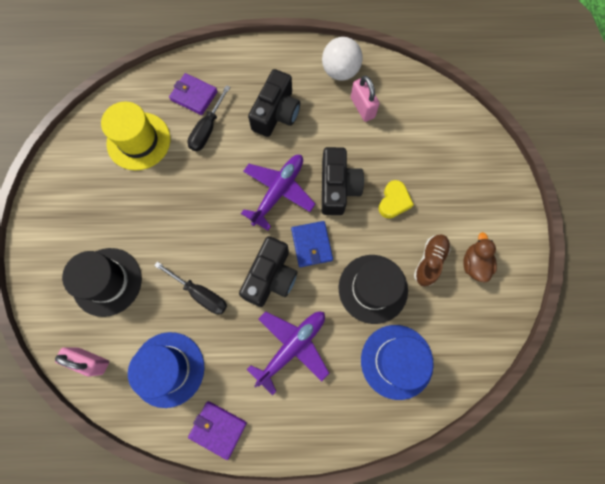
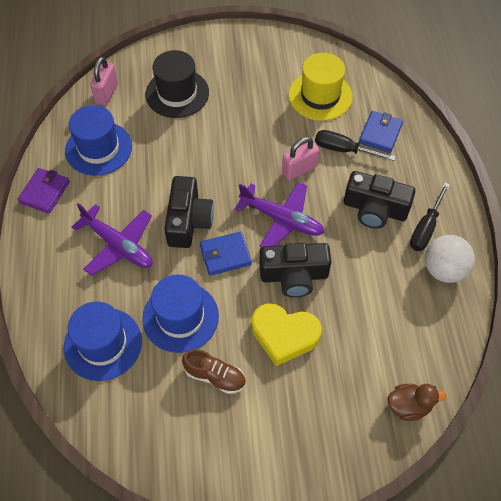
camera: 85 degrees right, 15 degrees down
black screwdriver [154,261,227,314] -> black screwdriver moved to [410,183,450,251]
purple wallet [169,73,218,115] -> blue wallet [359,111,403,153]
black camera [239,236,298,307] -> black camera turned 105 degrees counterclockwise [164,176,214,248]
black hat [338,255,408,324] -> blue hat [142,274,219,353]
pink padlock [351,75,380,122] -> pink padlock moved to [282,137,319,180]
yellow heart [379,180,414,219] -> yellow heart [252,303,322,366], size x1.56
brown duck [463,232,497,283] -> brown duck moved to [388,384,447,421]

